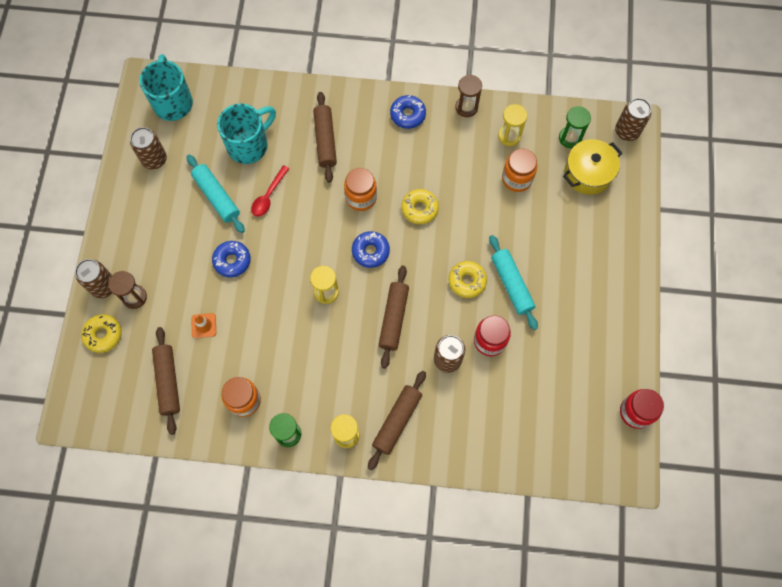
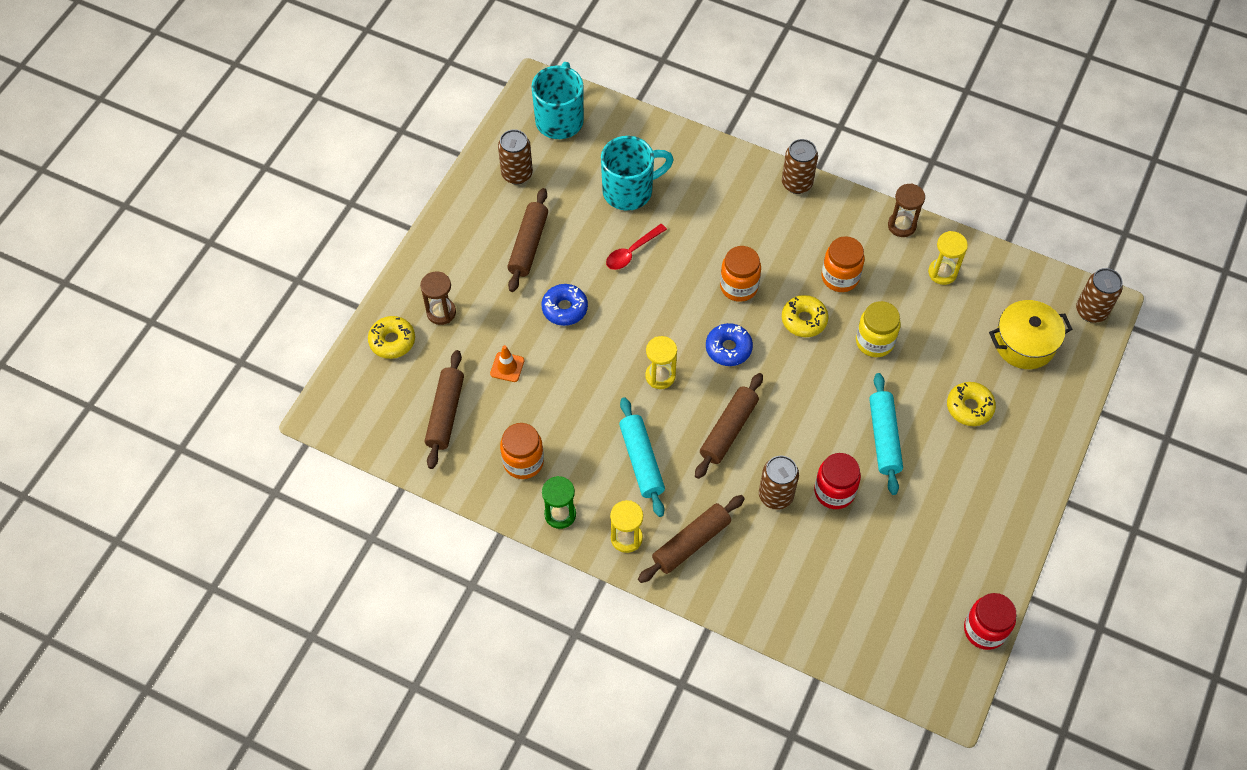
camera: 20 degrees right, 10 degrees down
brown can [75,259,112,298] -> brown can moved to [782,139,818,194]
turquoise rolling pin [187,155,245,233] -> turquoise rolling pin moved to [619,397,665,517]
brown rolling pin [313,92,337,182] -> brown rolling pin moved to [507,188,548,292]
blue donut [390,95,426,129] -> none
yellow donut [448,261,487,298] -> yellow donut moved to [947,382,996,426]
orange jar [502,149,537,192] -> orange jar moved to [822,236,865,292]
green hourglass [559,106,591,148] -> none
none -> yellow jar [856,301,901,357]

